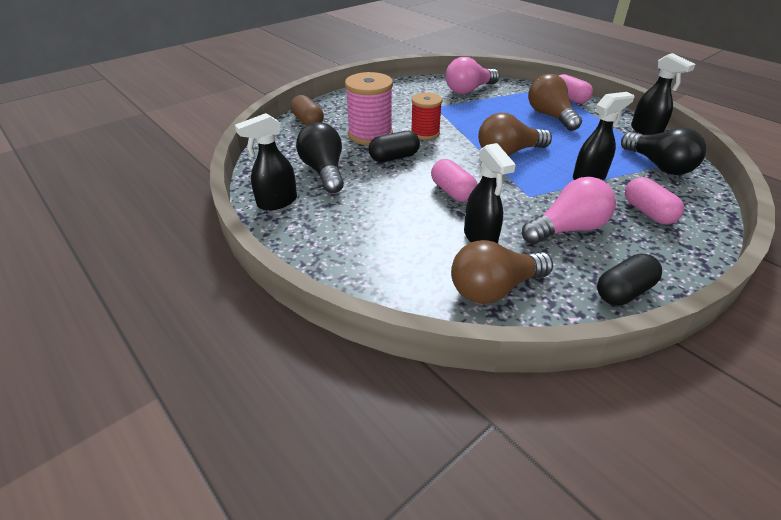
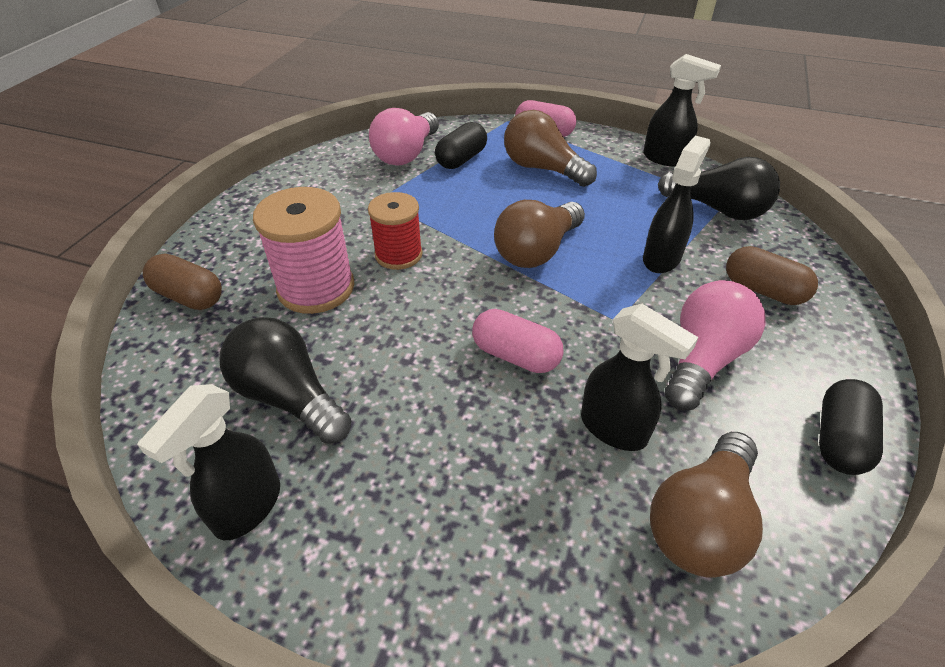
camera: 30 degrees left, 5 degrees up
black capsule [368,131,420,162] -> black capsule moved to [435,122,487,169]
pink capsule [625,177,684,225] -> brown capsule [726,246,818,305]

